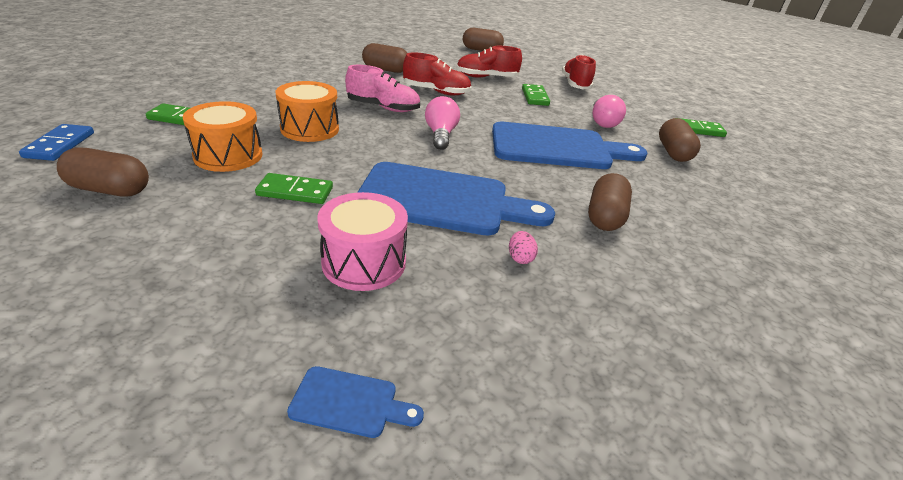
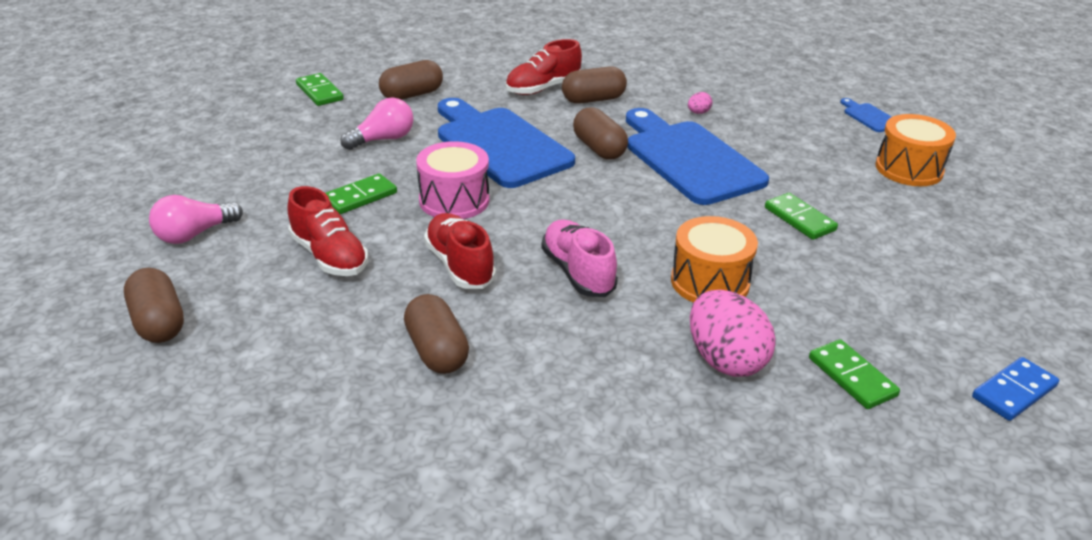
camera: 125 degrees left, 0 degrees up
brown capsule [57,148,149,197] -> brown capsule moved to [573,107,628,160]
orange drum [183,101,262,172] -> orange drum moved to [876,114,956,186]
pink drum [317,192,408,291] -> pink drum moved to [416,141,489,219]
pink light bulb [425,96,460,150] -> pink light bulb moved to [149,195,243,244]
red shoe [562,55,596,89] -> red shoe moved to [505,39,582,95]
none -> pink egg [690,290,776,377]

